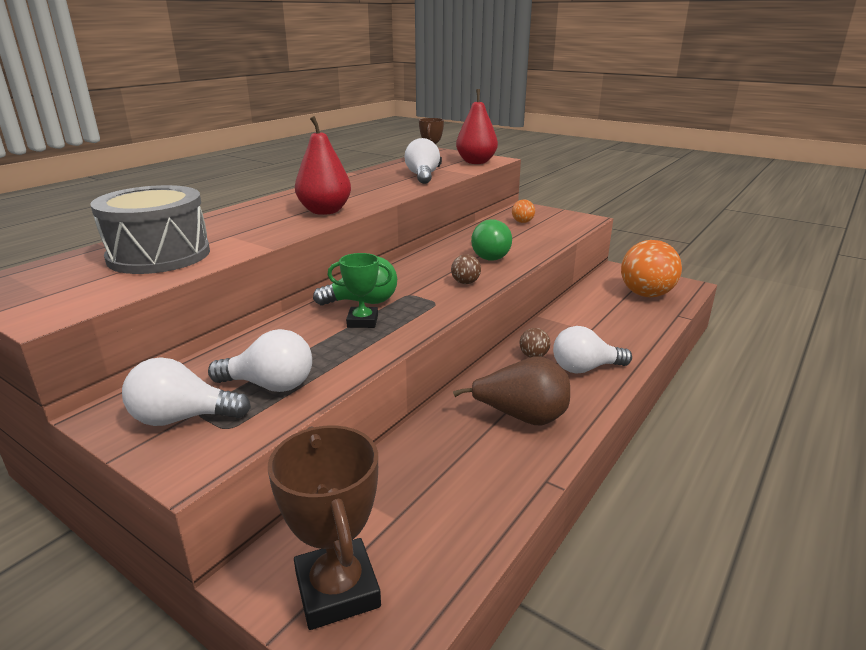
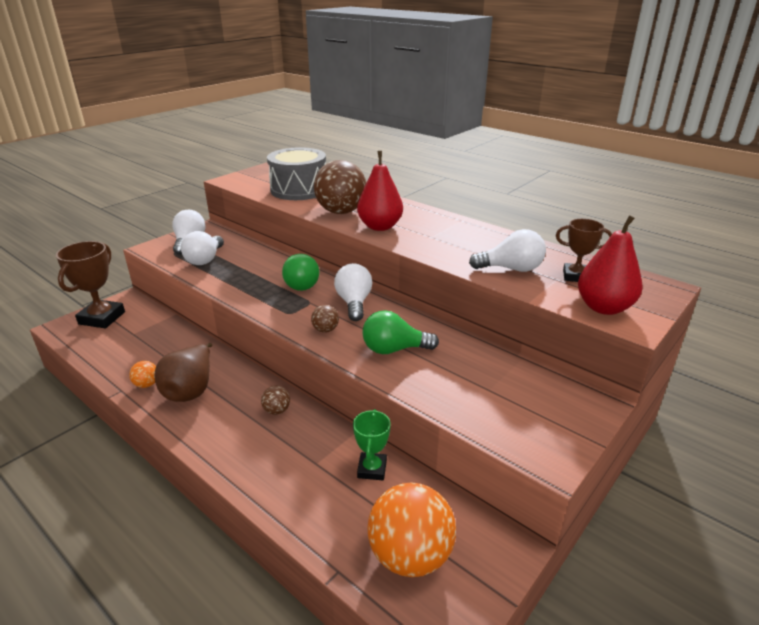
camera: 95 degrees right, 5 degrees up
brown trophy [268,425,381,630] -> brown trophy turned 60 degrees counterclockwise [56,241,125,328]
green trophy [328,253,393,328] -> green trophy moved to [353,409,391,480]
orange ball [512,199,535,223] -> orange ball moved to [129,361,156,388]
white light bulb [553,326,632,373] -> white light bulb moved to [334,263,372,321]
none -> brown ball [314,160,366,214]

